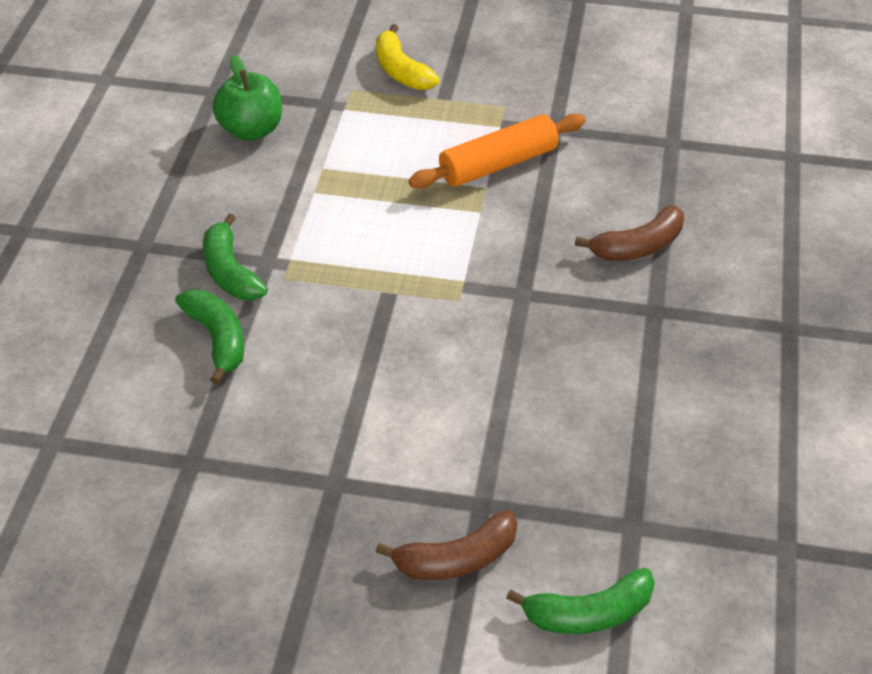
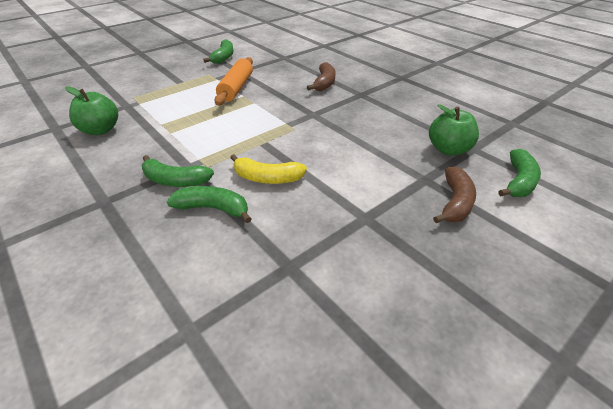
camera: 50 degrees left, 5 degrees down
yellow banana [376,24,440,90] -> yellow banana moved to [230,154,307,184]
none -> green banana [203,39,233,64]
none -> green apple [429,104,479,156]

